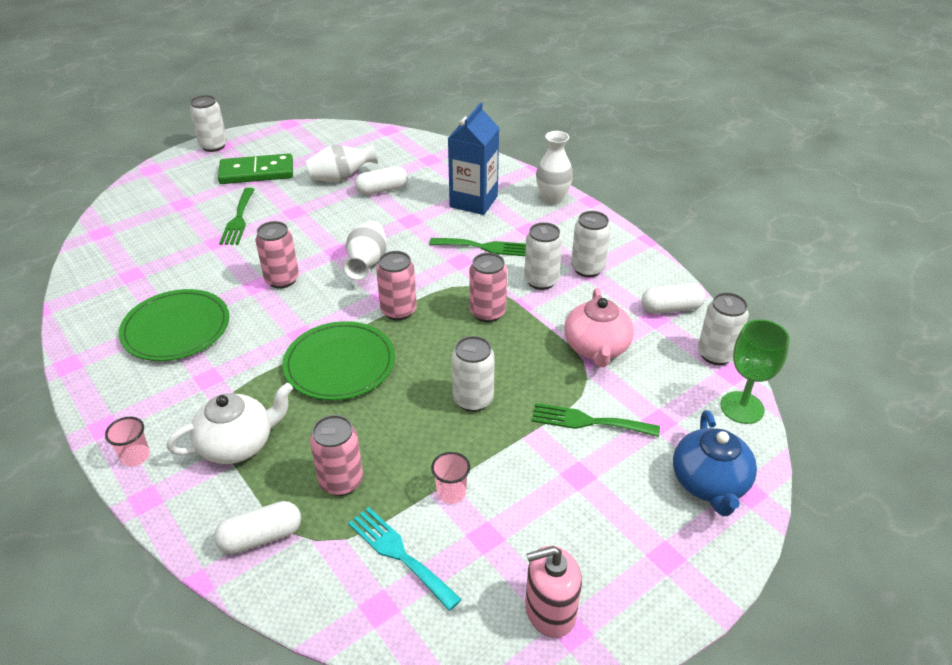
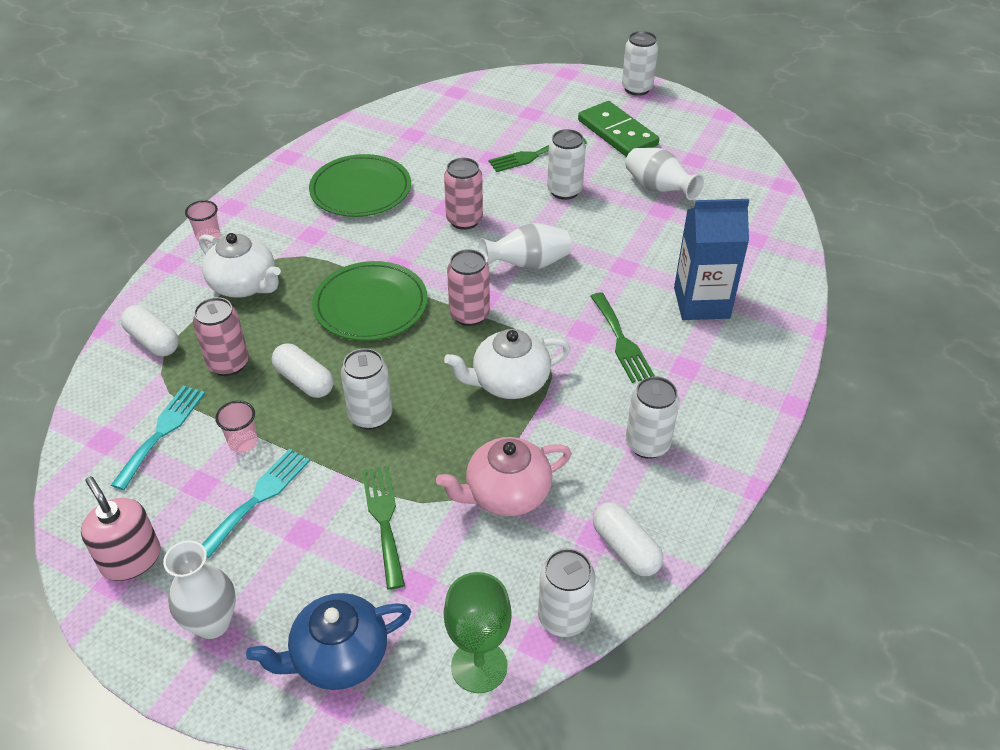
camera: 65 degrees right, 5 degrees up
white capsule [355,166,408,195] -> white capsule moved to [272,343,333,398]
pink can [469,253,507,322] -> white teapot [444,329,571,399]
white can [524,222,562,290] -> white can moved to [547,129,586,200]
white vase [536,131,573,205] -> white vase moved to [163,540,236,639]
none -> turquoise fork [202,448,310,558]

